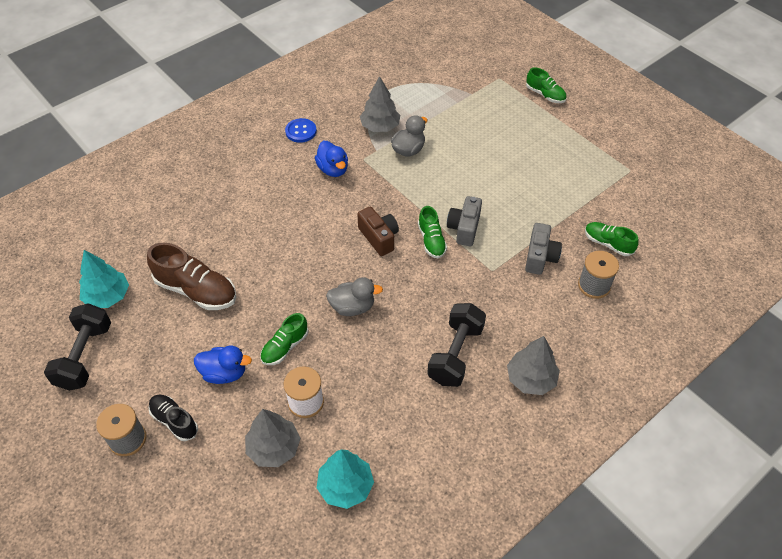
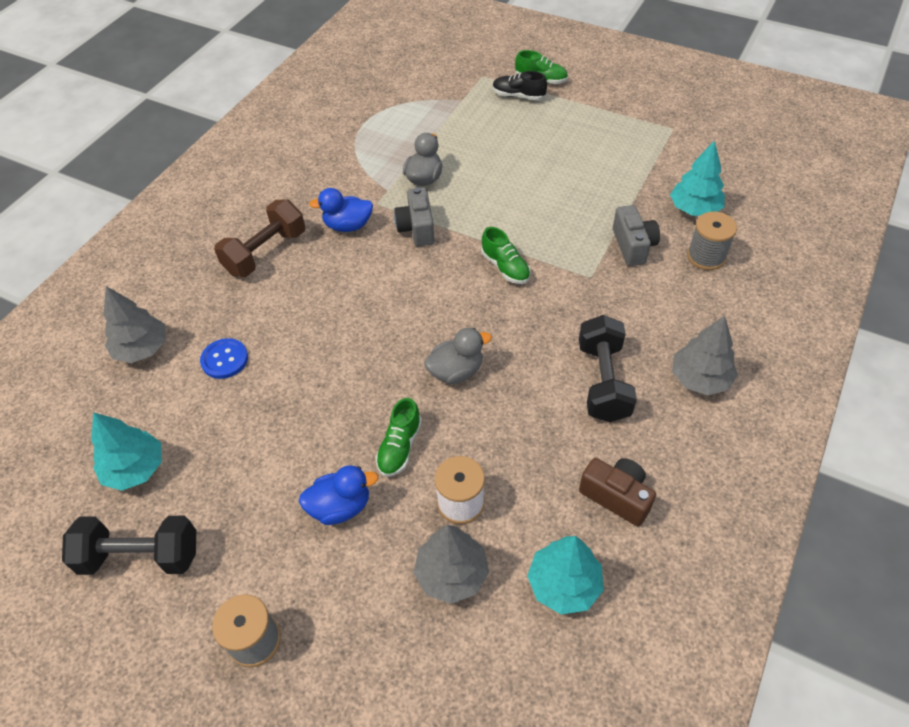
camera: 20 degrees left, 0 degrees up
black dumbbell [44,303,111,391] -> black dumbbell turned 75 degrees counterclockwise [62,516,196,575]
brown shoe [147,242,236,310] -> none
black shoe [149,395,198,441] -> black shoe moved to [493,71,547,100]
blue button [285,118,317,143] -> blue button moved to [200,338,248,379]
blue duck [315,141,348,177] -> blue duck turned 135 degrees clockwise [309,188,373,232]
brown camera [357,207,399,256] -> brown camera moved to [579,458,656,526]
grey tree [360,76,400,132] -> grey tree moved to [103,286,166,363]
grey camera [447,196,482,246] -> grey camera moved to [394,187,435,246]
green shoe [585,222,639,256] -> turquoise tree [670,140,725,216]
none -> brown dumbbell [214,199,305,277]

